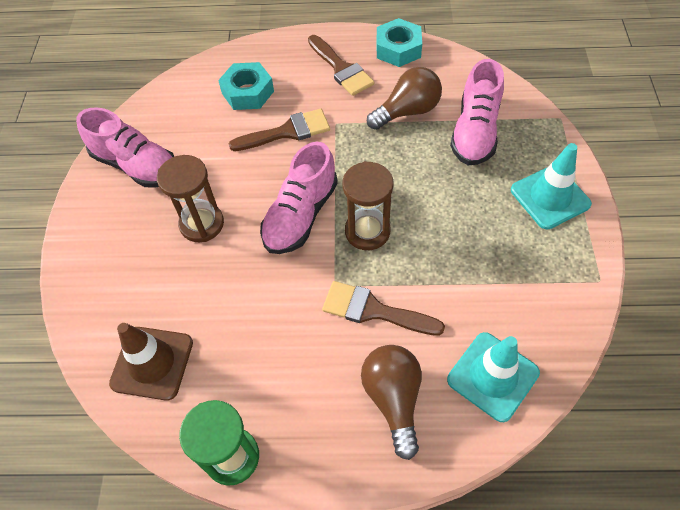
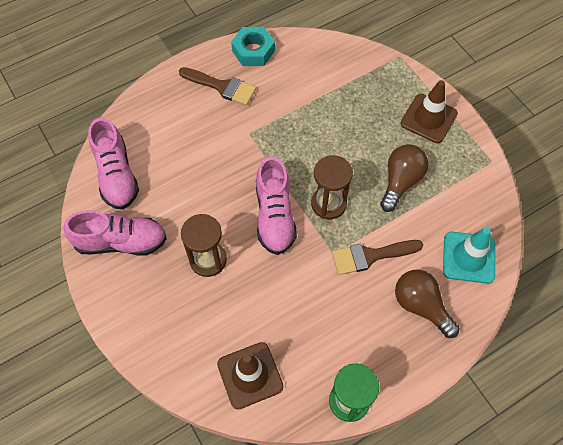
camera: 35 degrees left, 5 degrees up
turquoise nut [218,62,274,110] -> none
brown brush [229,109,330,151] -> none
brown light bulb [367,67,442,130] -> brown light bulb moved to [380,144,428,212]
pink shoe [450,59,504,165] -> pink shoe moved to [88,118,139,210]
turquoise traffic cone [511,143,592,229] -> brown traffic cone [401,80,458,143]

